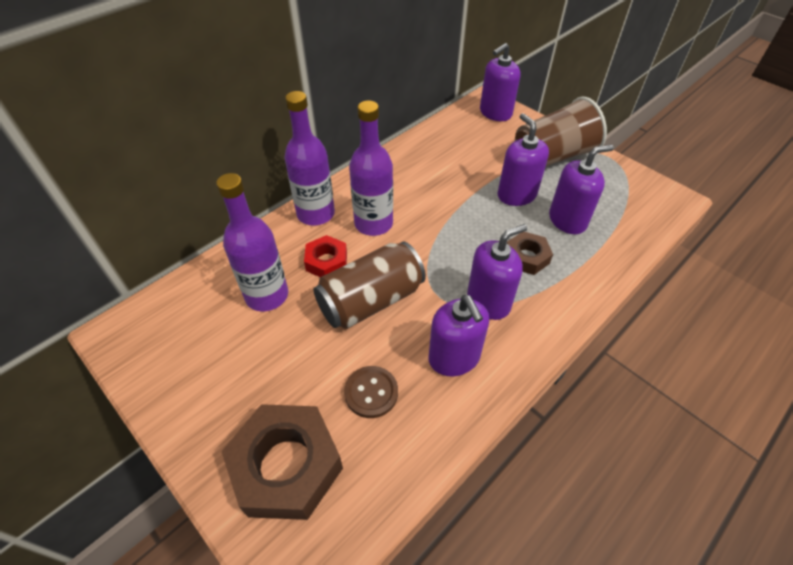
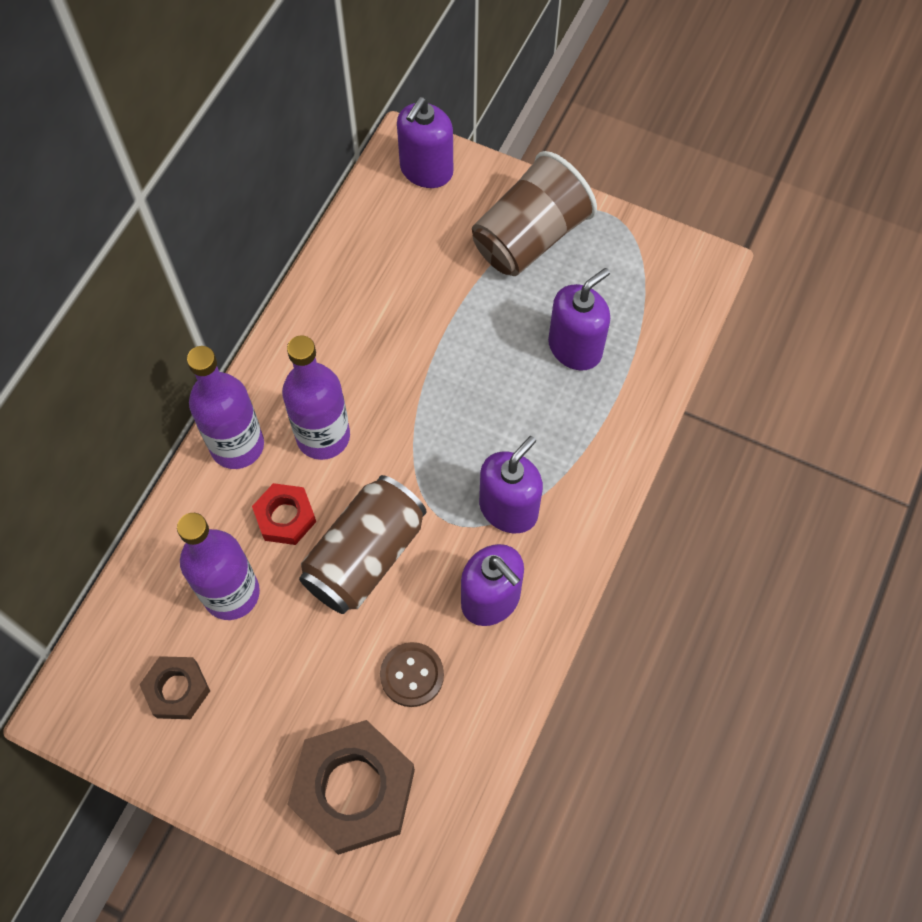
camera: 20 degrees left, 15 degrees up
purple soap dispenser [498,113,549,206] -> none
brown nut [507,232,553,275] -> brown nut moved to [139,656,210,719]

